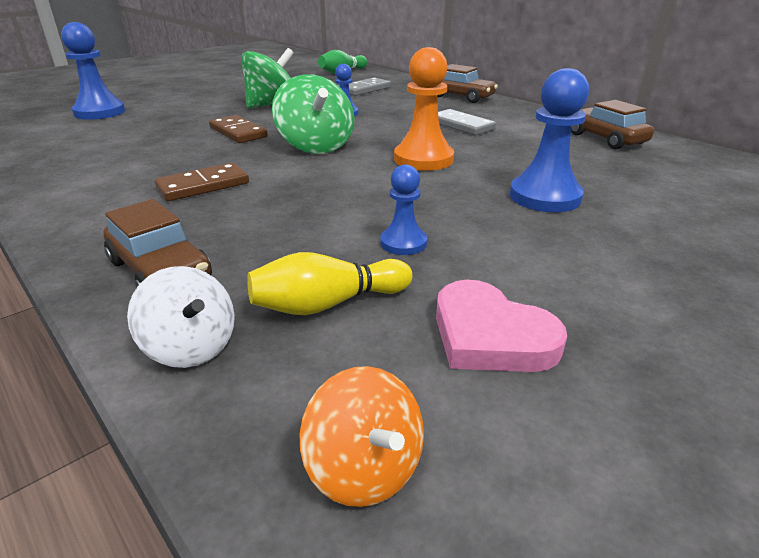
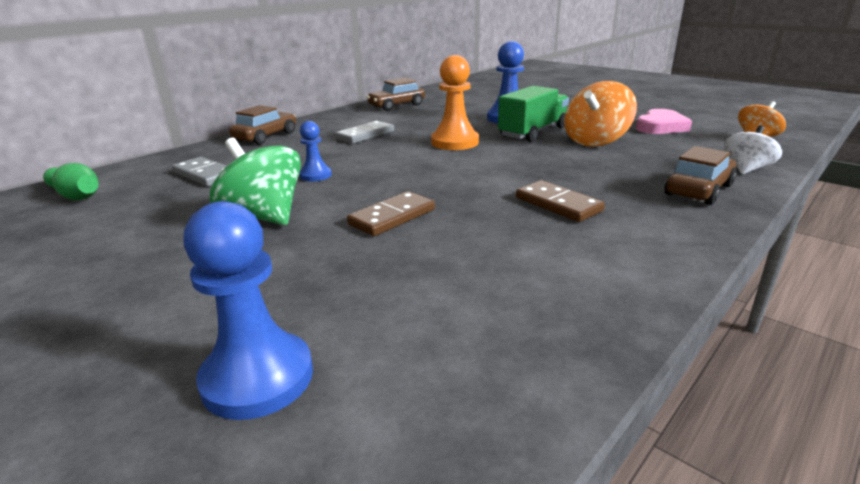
camera: 95 degrees left, 5 degrees down
yellow bowling pin [247,252,412,315] -> none
green spinning top [272,74,355,154] -> none
blue pawn [380,164,427,255] -> orange spinning top [564,81,637,147]
none -> green truck [498,86,569,142]

